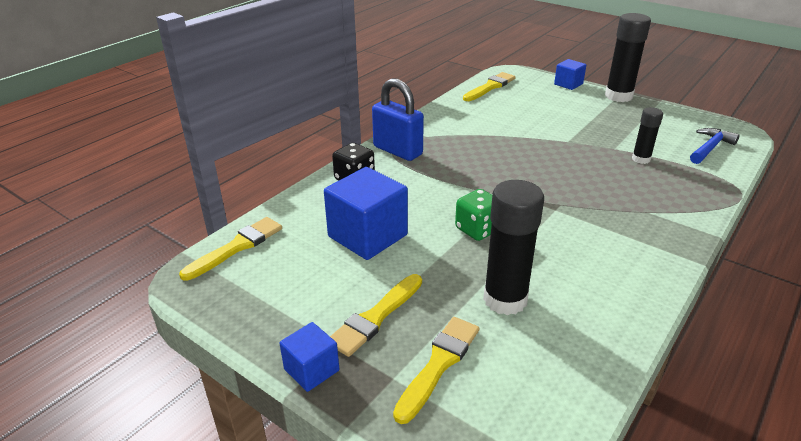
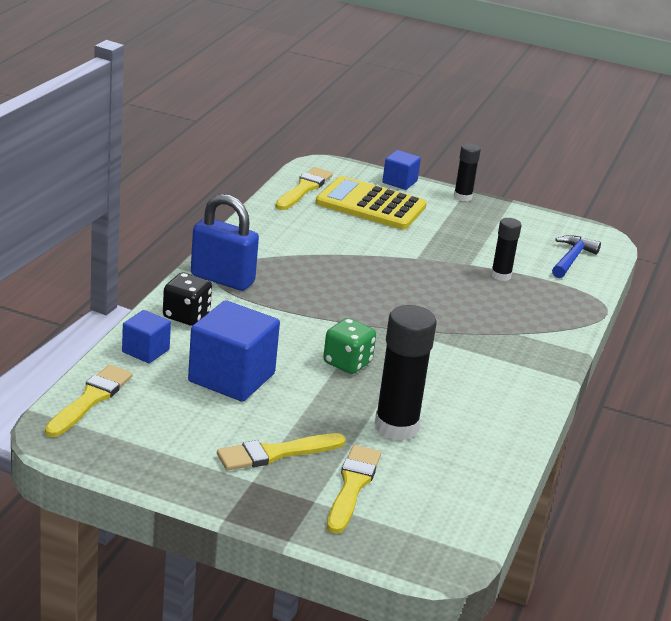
camera: 20 degrees left, 5 degrees down
blue cube [279,322,339,392] -> blue cube moved to [122,310,171,363]
yellow brush [330,274,422,357] -> yellow brush turned 45 degrees clockwise [217,433,346,471]
black glue stick [605,13,651,102] -> black glue stick [454,143,481,202], size x0.56
none -> yellow calculator [316,176,427,230]

